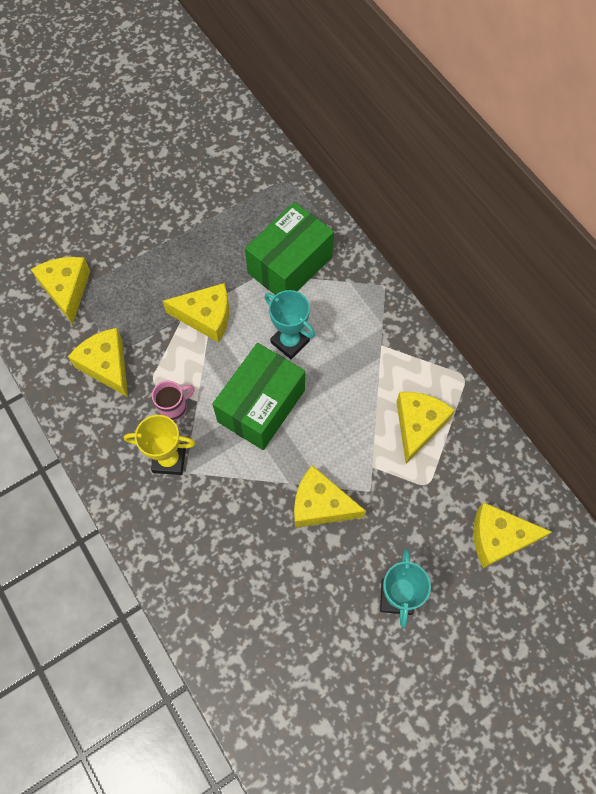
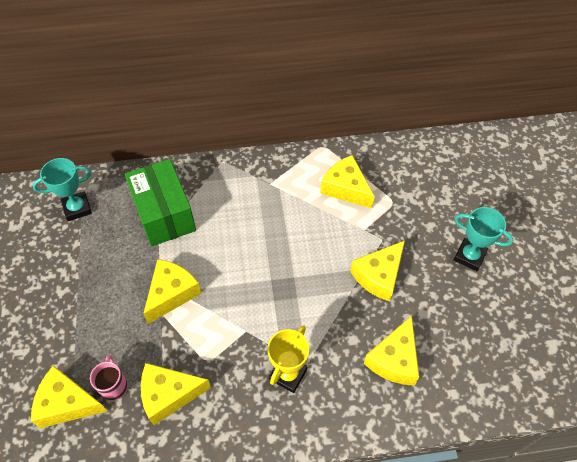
camera: 65 degrees left, 10 degrees down
pink mug [152,381,195,421] -> pink mug moved to [90,355,128,401]
green box [212,343,305,450] -> none
turquoise trophy [264,290,315,359] -> turquoise trophy moved to [32,158,92,221]
yellow cheese [473,502,552,568] -> yellow cheese moved to [364,316,419,385]

